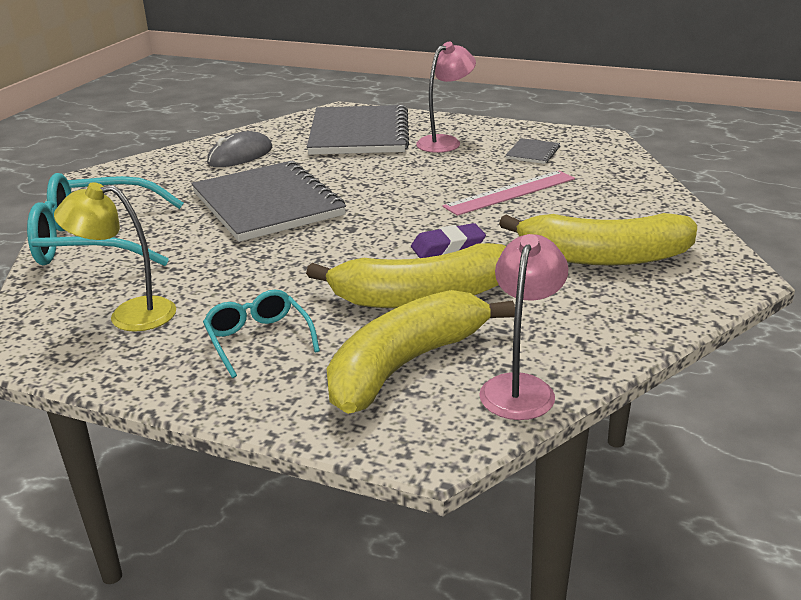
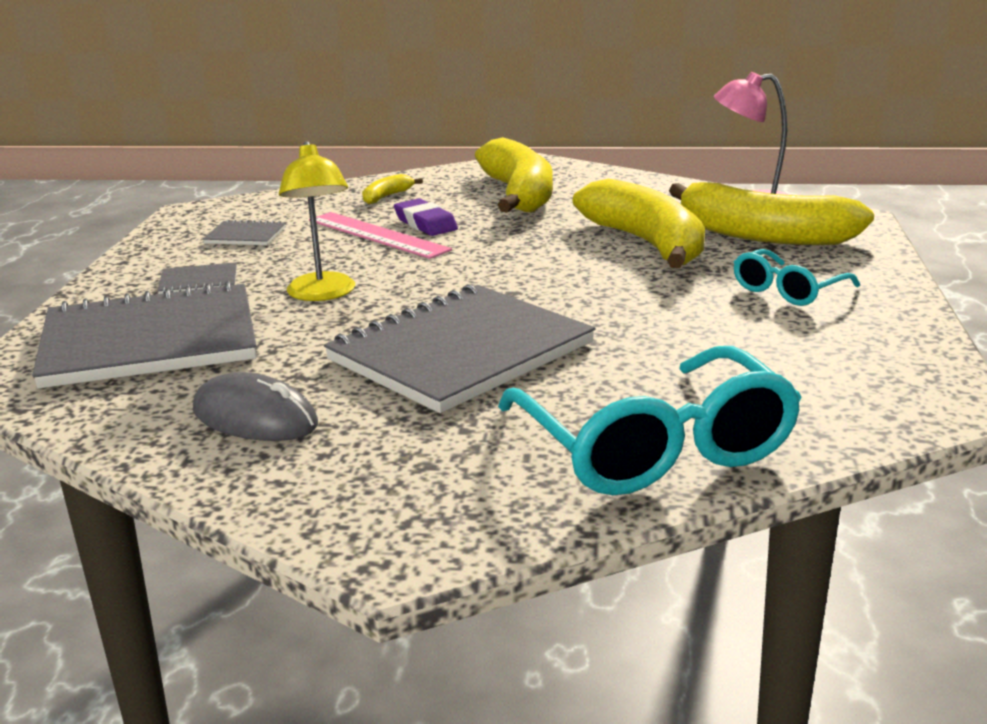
camera: 105 degrees left, 5 degrees down
yellow lamp [54,182,176,332] -> yellow lamp moved to [279,141,355,301]
purple eraser [411,223,486,258] -> purple eraser moved to [394,198,458,236]
pink lamp [416,42,476,153] -> grey notebook [157,262,237,294]
none -> yellow banana [362,174,423,204]

